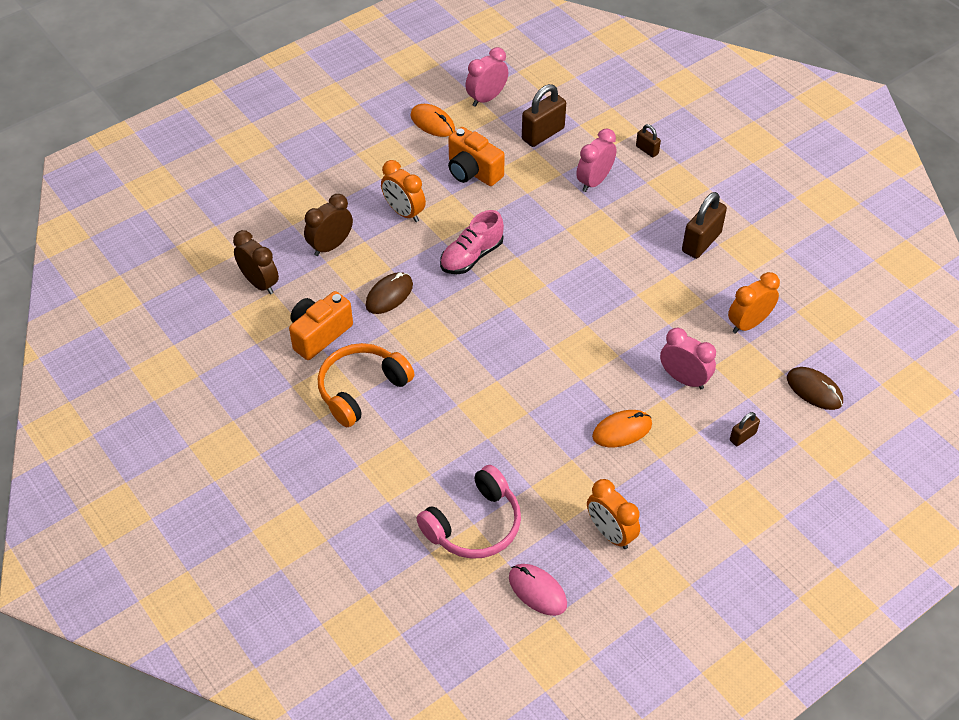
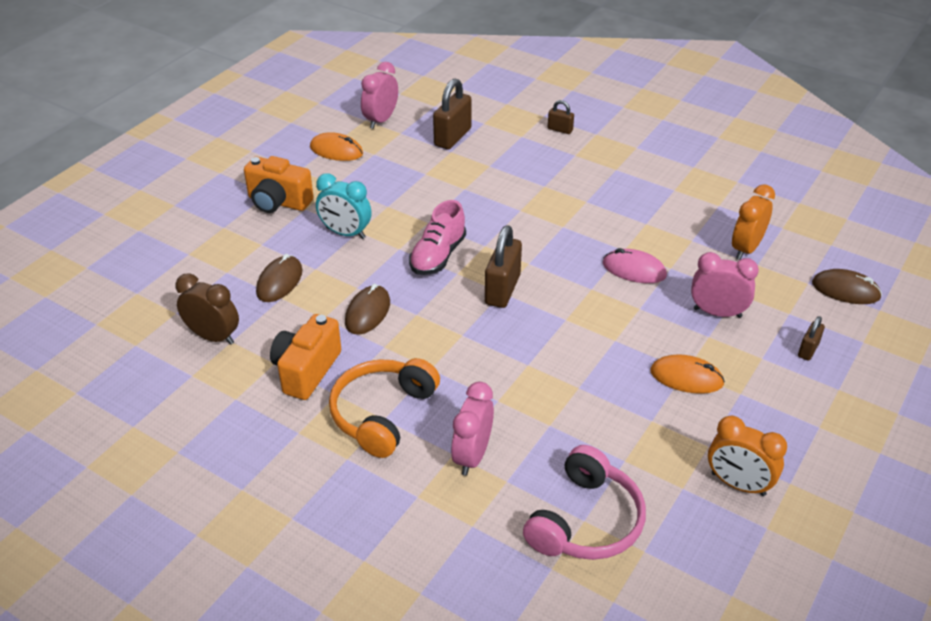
camera: 20 degrees left, 10 degrees down
brown clock [304,194,353,256] -> brown mouse [256,254,303,302]
orange clock [381,160,426,222] -> turquoise clock [316,173,371,239]
orange camera [448,127,505,186] -> orange camera moved to [244,156,313,213]
pink mouse [509,564,567,616] -> pink mouse moved to [603,248,667,283]
pink clock [576,128,616,192] -> pink clock moved to [451,382,494,476]
orange mouse [592,410,652,447] -> orange mouse turned 60 degrees clockwise [650,354,725,394]
brown padlock [682,192,727,259] -> brown padlock moved to [485,225,522,308]

